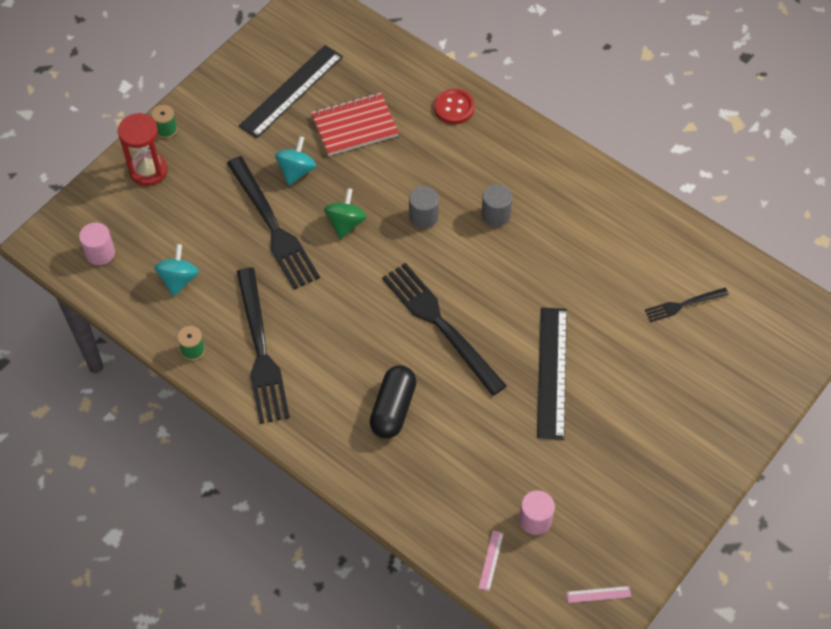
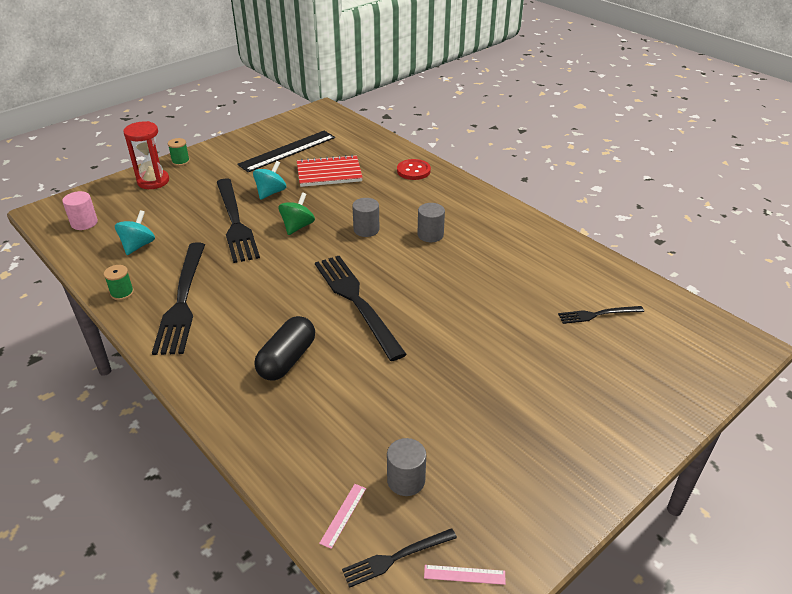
camera: 10 degrees right, 20 degrees down
pink cylinder [519,490,555,535] -> grey cylinder [387,438,426,496]
black ruler [537,307,567,440] -> none
none -> black fork [342,528,457,588]

